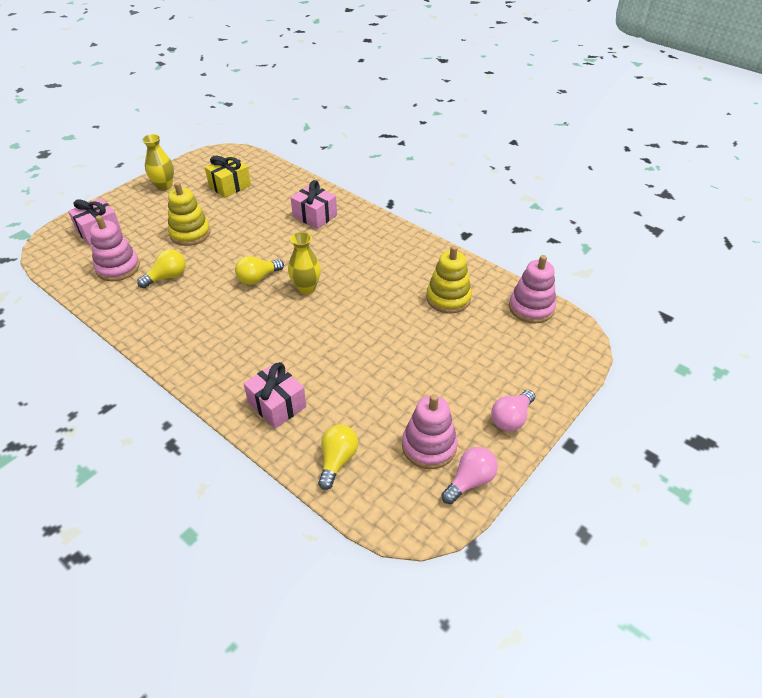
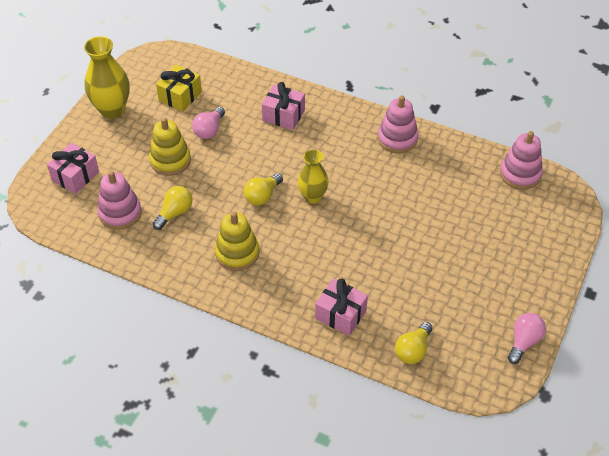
camera: 15 degrees left, 5 degrees up
yellow vase [142,134,174,191] -> yellow vase [84,36,130,119], size x1.52
yellow light bulb [318,425,358,490] -> yellow light bulb turned 150 degrees counterclockwise [395,322,433,364]
pink stacking toy [402,394,458,469] -> pink stacking toy moved to [378,95,418,153]
yellow stacking toy [426,246,472,313] -> yellow stacking toy moved to [215,212,259,271]
pink light bulb [491,390,535,431] -> pink light bulb moved to [192,107,225,139]

